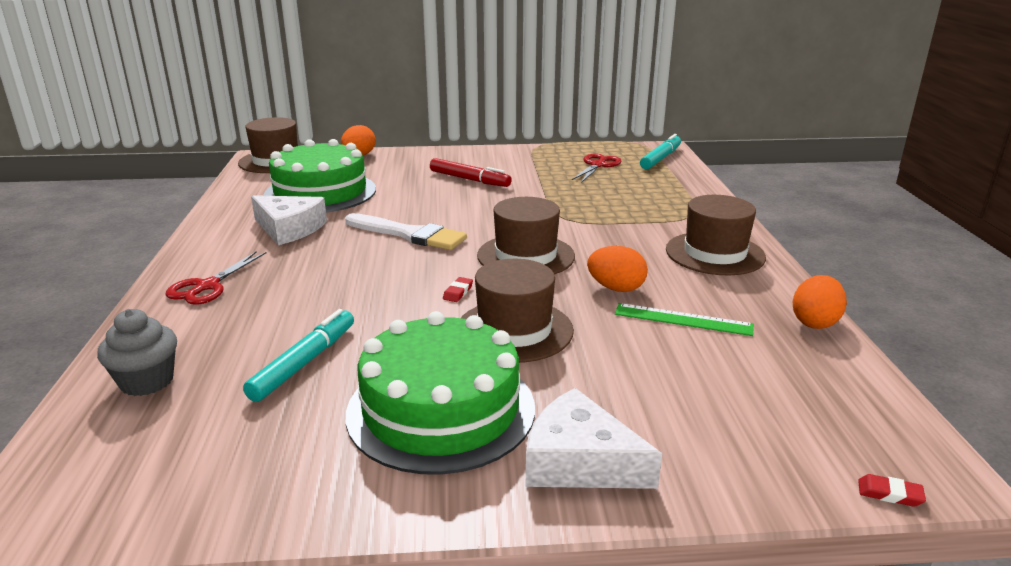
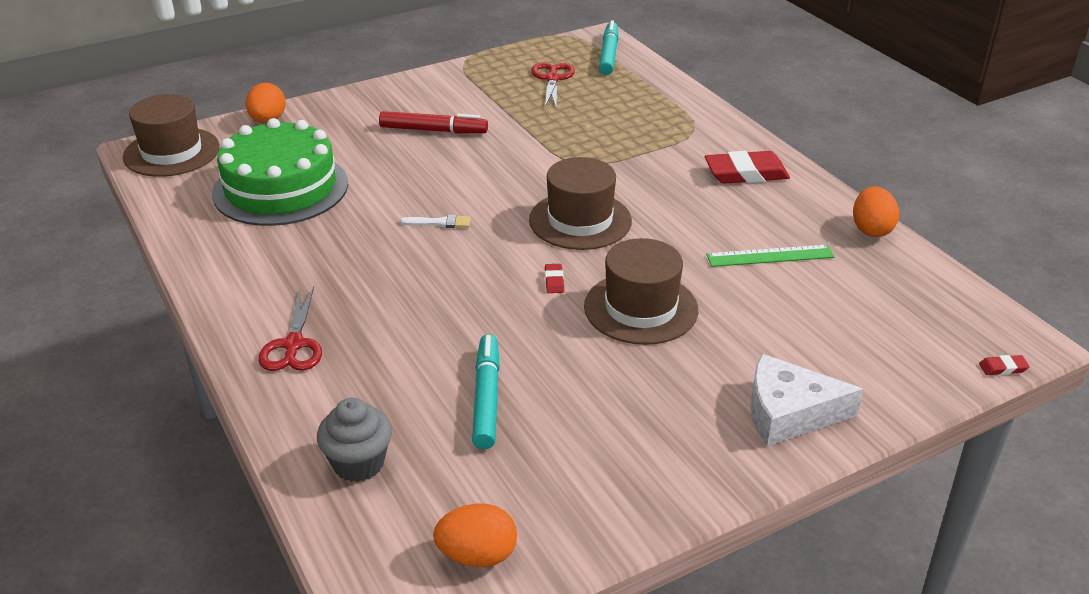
camera: 25 degrees left, 10 degrees up
white cheese [251,195,327,245] -> none
white brush [345,213,467,250] -> white brush [400,215,471,228], size x0.46
green cake [346,311,535,475] -> none
orange egg [587,246,648,292] -> orange egg moved to [433,503,517,567]
brown hat [666,195,766,275] -> red eraser [705,151,790,184]

